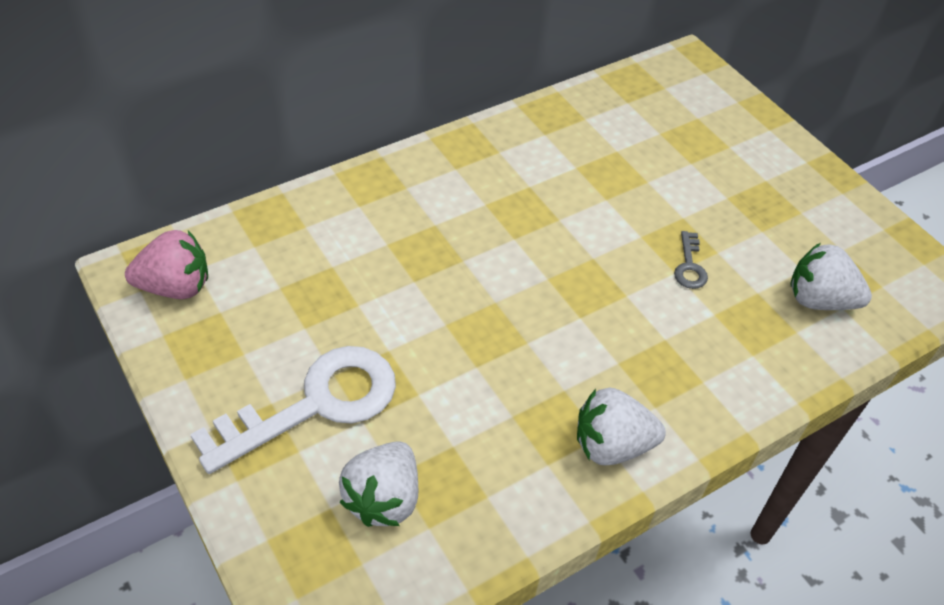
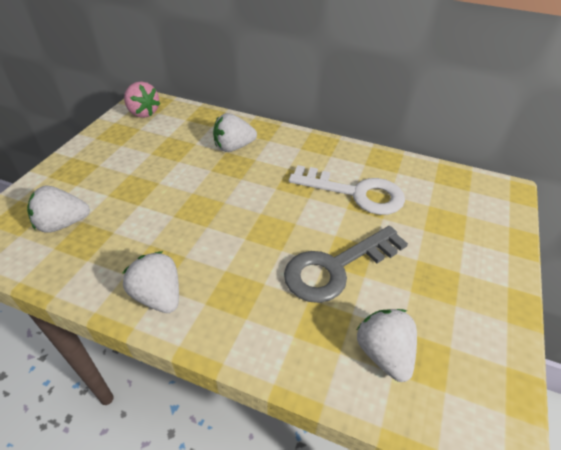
camera: 55 degrees right, 5 degrees down
white key [190,346,396,474] -> white key moved to [289,165,405,215]
grey key [674,231,708,289] -> grey key [284,226,408,303], size x2.42
none -> white strawberry [213,113,257,152]

